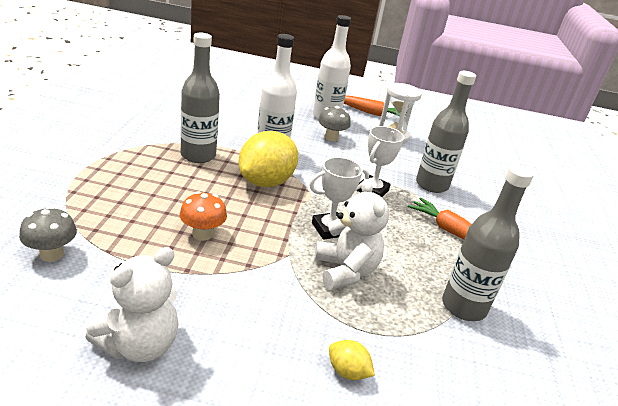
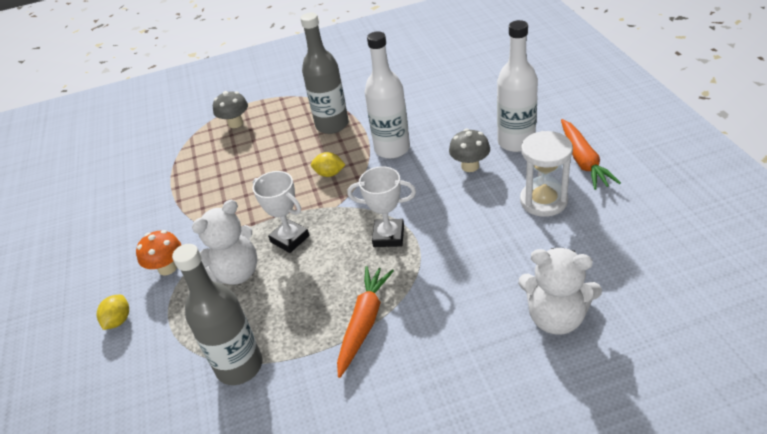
camera: 75 degrees right, 10 degrees up
grey mushroom [19,206,77,262] -> grey mushroom moved to [213,91,248,128]
white teddy bear [85,247,179,362] -> white teddy bear moved to [518,248,602,335]
orange mushroom [180,191,227,241] -> orange mushroom moved to [136,230,181,276]
yellow lemon [239,131,298,187] -> yellow lemon [311,152,346,177], size x0.45
grey bottle [416,71,476,193] -> none

